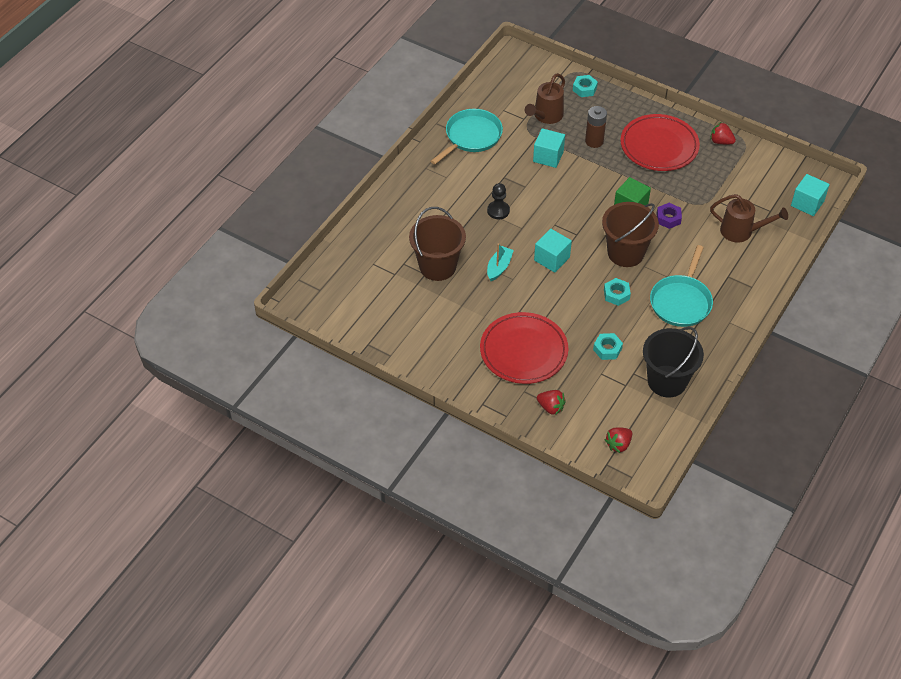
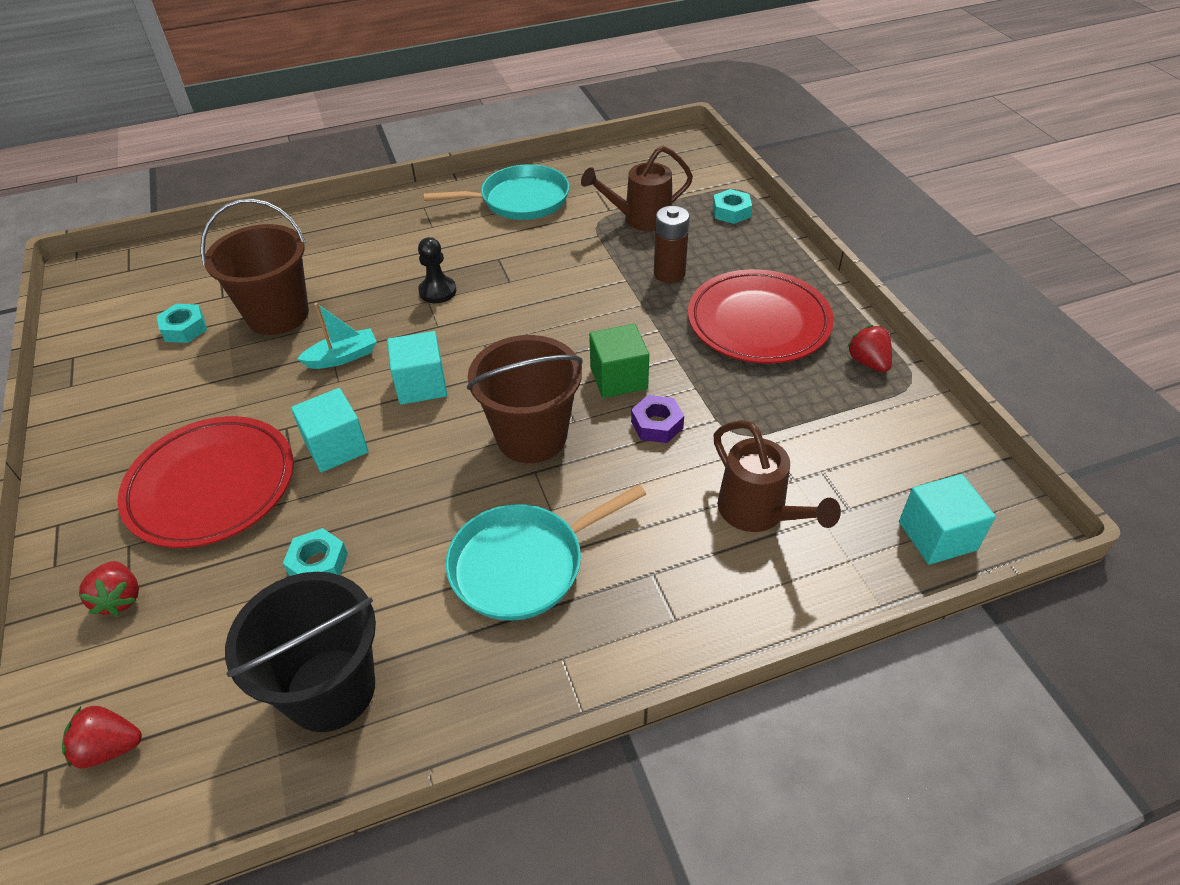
camera: 40 degrees right, 5 degrees down
turquoise cube [533,128,565,168] -> turquoise cube moved to [291,388,369,472]
turquoise nut [604,278,631,306] -> turquoise nut moved to [157,304,207,343]

